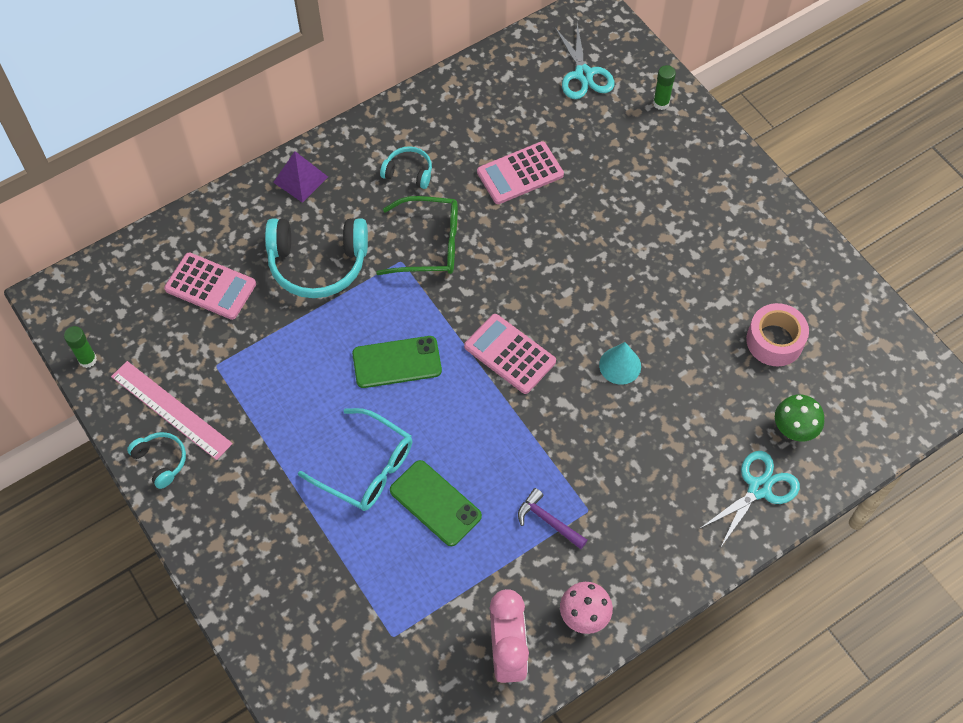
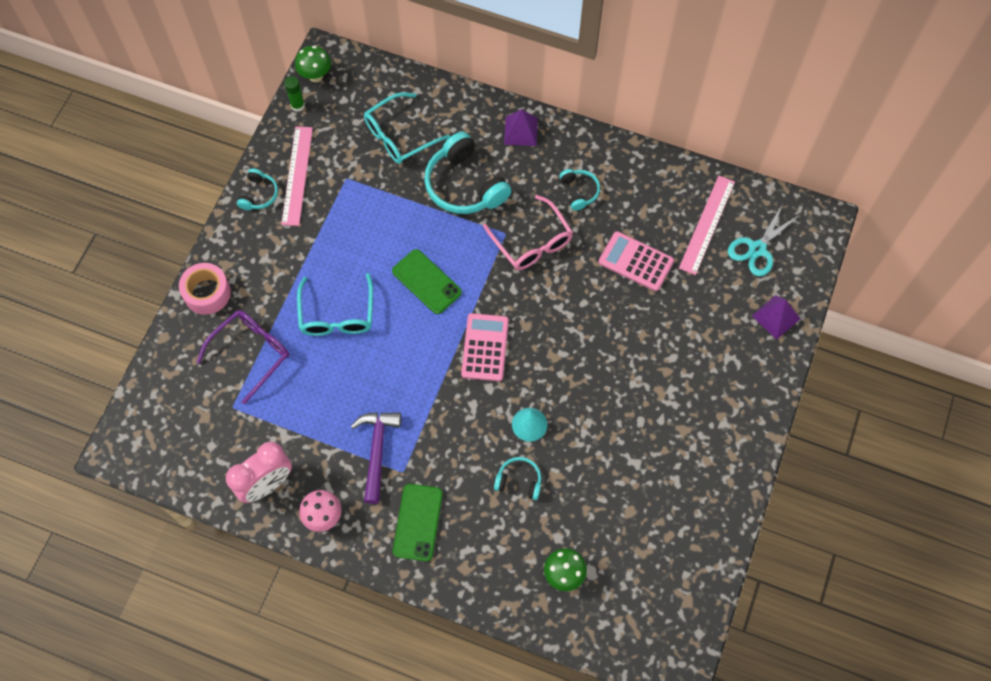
camera: 55 degrees right, 5 degrees up
pink calculator [164,252,256,320] -> turquoise glasses [364,92,450,164]
green glasses [376,196,458,275] -> pink glasses [483,195,573,270]
green phone [390,460,482,546] -> green phone moved to [393,484,443,562]
purple hammer [518,488,588,549] -> purple hammer [351,412,401,504], size x1.54
green glue stick [653,65,676,110] -> purple pyramid [752,295,800,340]
turquoise scissors [699,451,800,547] -> none
pink tape [746,303,809,366] -> pink tape moved to [179,263,231,315]
none -> purple glasses [196,310,289,404]
none -> green mushroom [295,46,331,82]
none -> turquoise headphones [494,457,541,500]
none -> pink ruler [679,176,735,275]

